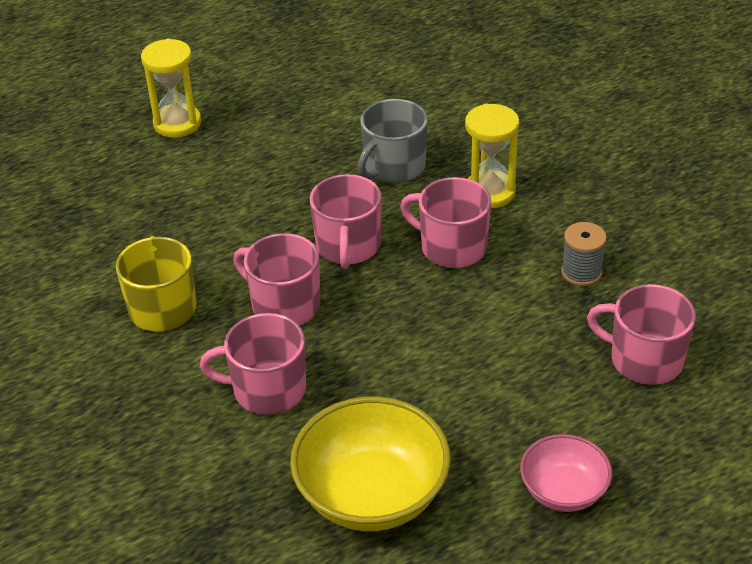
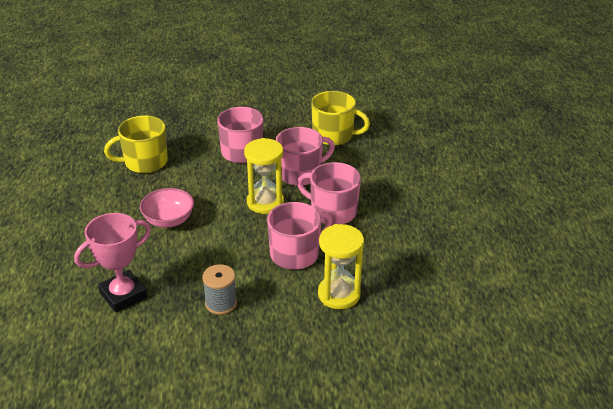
camera: 115 degrees right, 5 degrees down
yellow hourglass [141,38,201,138] -> yellow hourglass moved to [244,138,284,214]
yellow bowl [290,396,451,531] -> yellow mug [104,116,168,173]
grey mug [357,99,428,183] -> none
pink bowl [520,434,612,512] -> pink bowl moved to [140,188,194,228]
pink mug [587,284,696,385] -> pink trophy [74,213,151,312]

